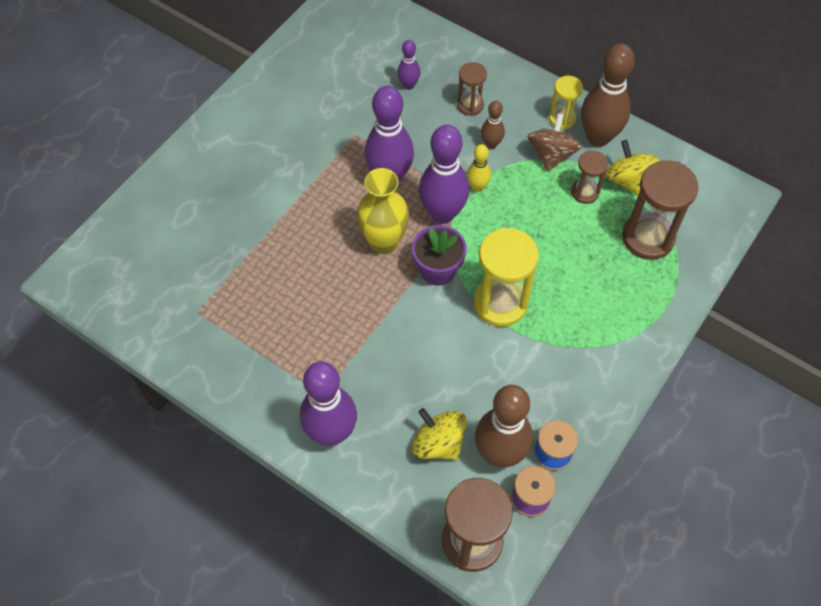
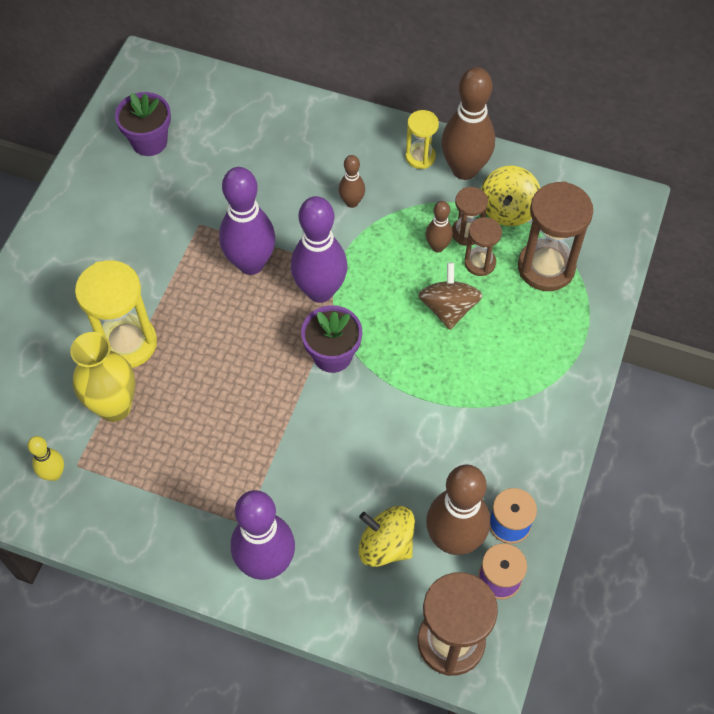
camera: 15 degrees left, 0 degrees up
yellow vase [356,168,409,254] -> yellow vase moved to [70,332,135,422]
purple bowling pin [397,40,420,90] -> none
brown hourglass [457,62,487,116] -> brown hourglass moved to [464,217,502,276]
yellow bowling pin [467,144,491,192] -> yellow bowling pin moved to [28,436,64,481]
yellow hourglass [474,228,539,327] -> yellow hourglass moved to [75,260,157,368]
brown spinning top [527,113,581,171] -> brown spinning top moved to [418,262,483,330]
yellow spinning top [605,140,659,195] -> yellow spinning top turned 120 degrees counterclockwise [481,166,540,226]
none -> purple flower pot [115,92,171,156]
none -> brown bowling pin [426,201,453,253]

